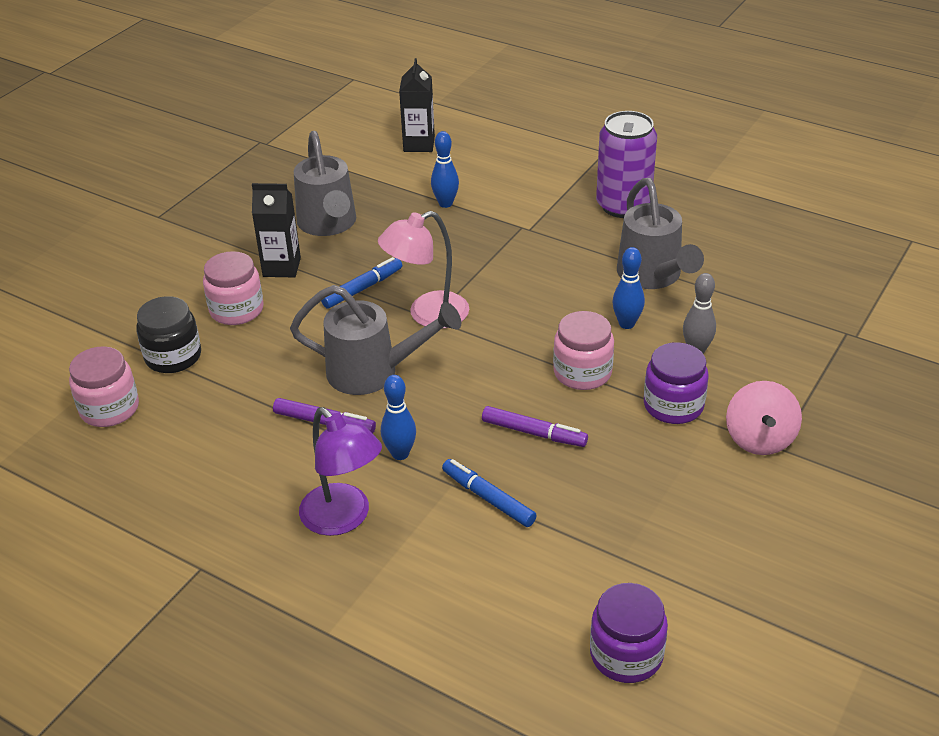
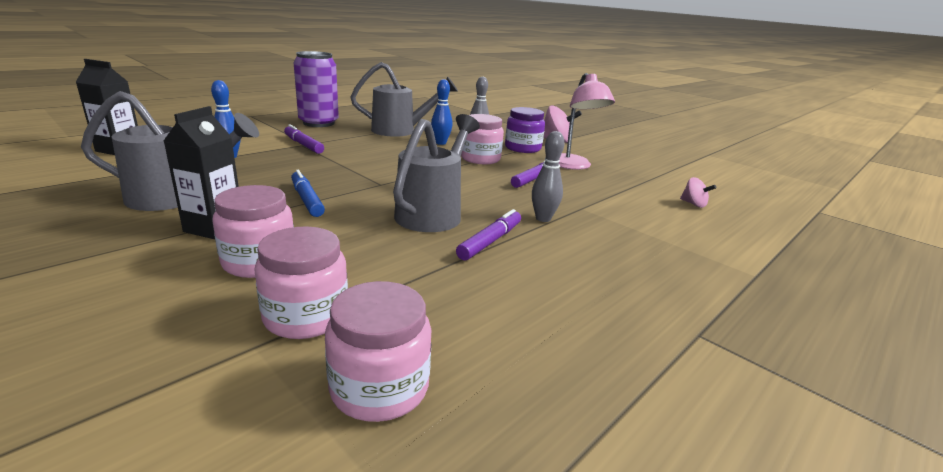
camera: 80 degrees left, 15 degrees down
black jar [136,296,201,373] -> pink jar [254,226,348,339]
purple lamp [299,407,382,536] -> none
pink lamp [378,211,469,329] -> pink lamp moved to [559,73,615,170]
blue bowling pin [381,375,416,460] -> grey bowling pin [532,131,565,222]
blue marker [442,459,537,527] -> none
purple jar [590,583,668,683] -> none
none -> purple marker [284,125,324,154]
none -> pink spinning top [680,177,716,208]

